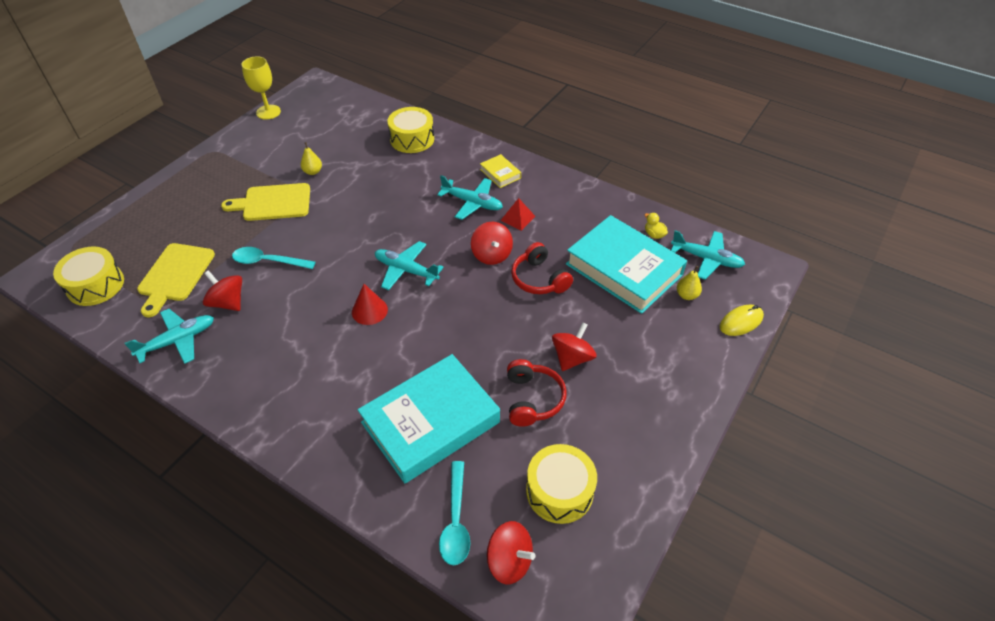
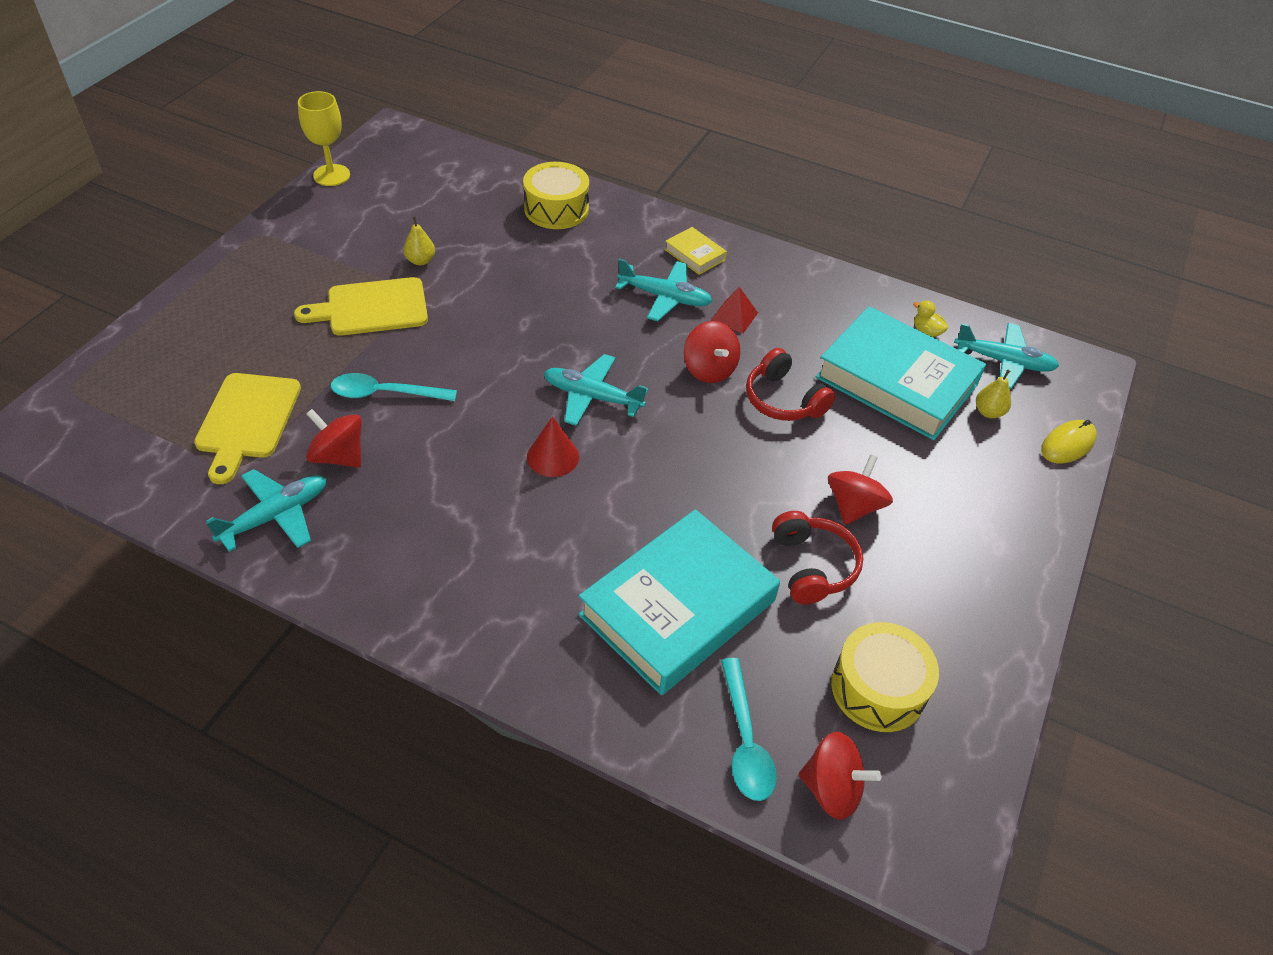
camera: 10 degrees left, 0 degrees up
yellow drum [53,246,124,306] -> none

